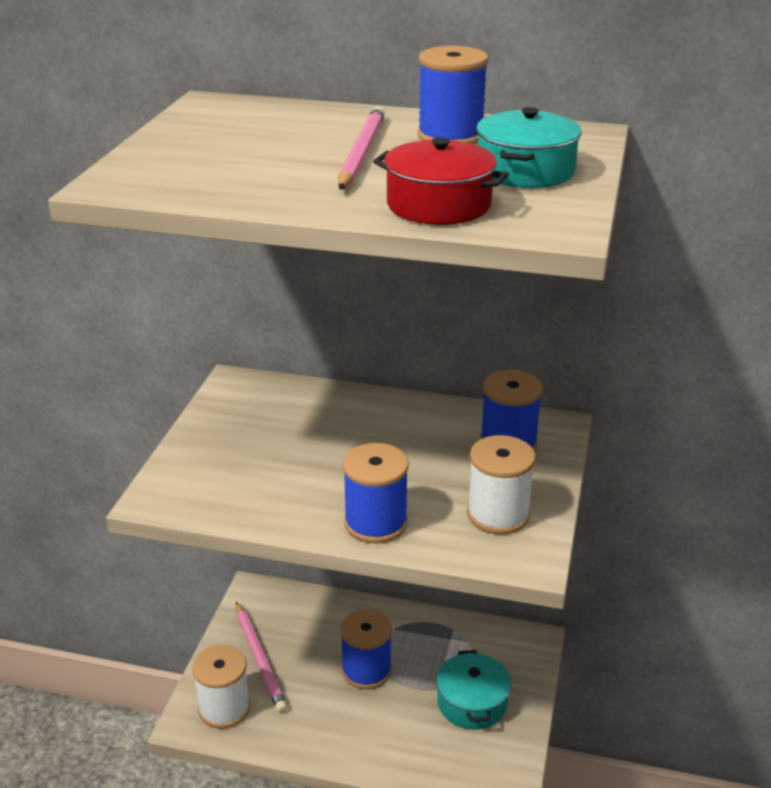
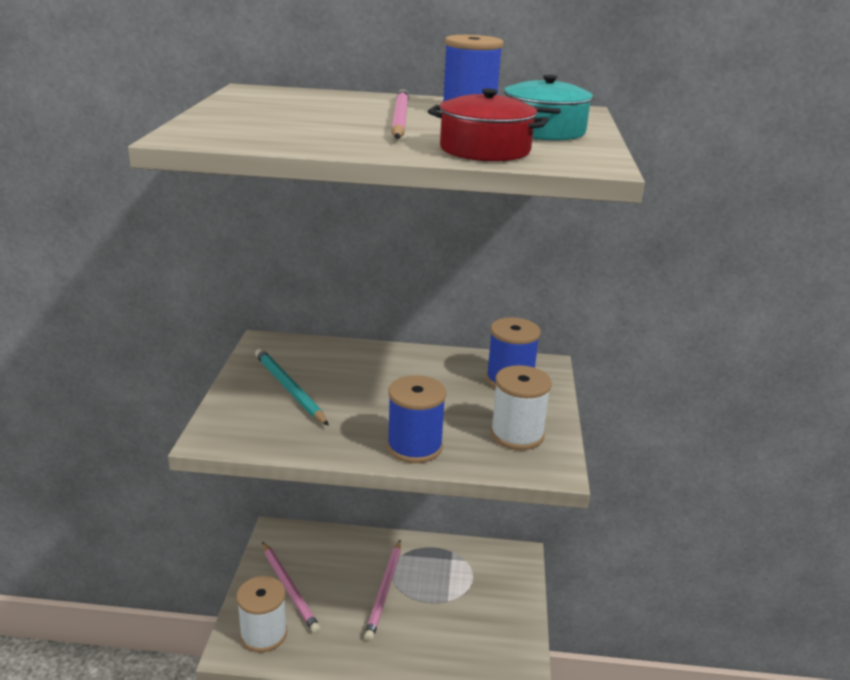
camera: 10 degrees left, 5 degrees down
blue spool [340,609,392,689] -> pink pencil [364,540,401,641]
turquoise pot [436,650,511,730] -> none
none -> turquoise pencil [255,349,329,426]

